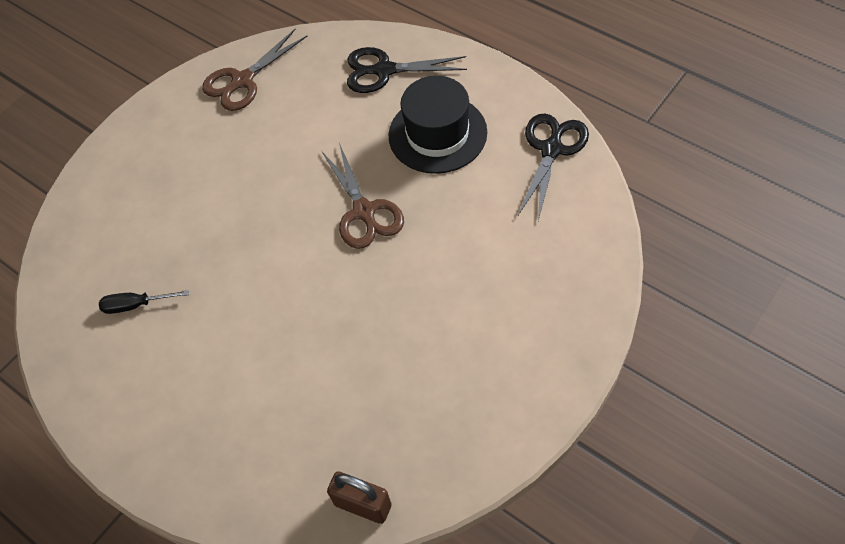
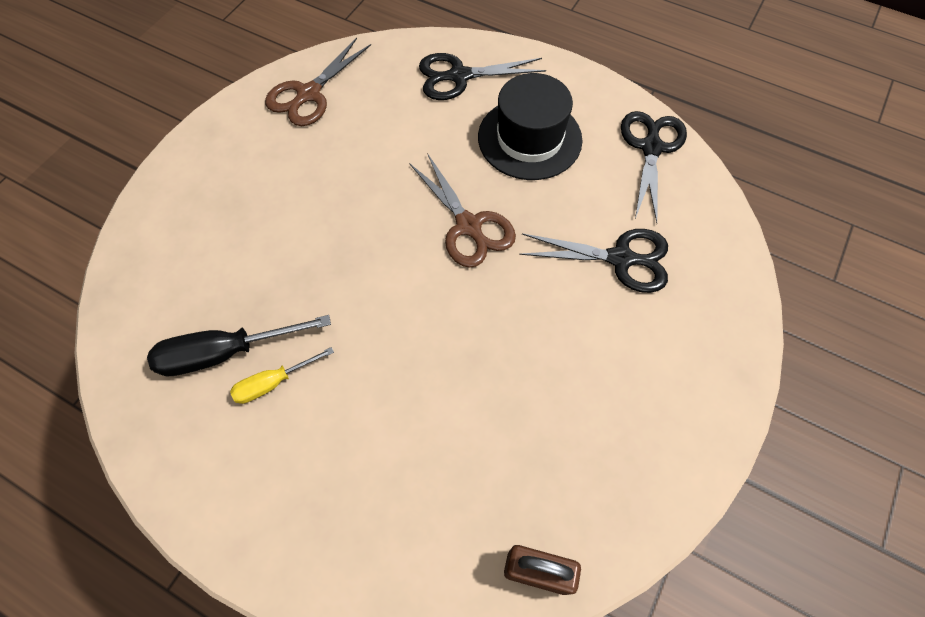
camera: 15 degrees left, 5 degrees up
black screwdriver [99,290,189,314] -> black screwdriver [147,315,331,376], size x1.69
none -> yellow screwdriver [230,347,334,404]
none -> black scissors [519,229,668,293]

